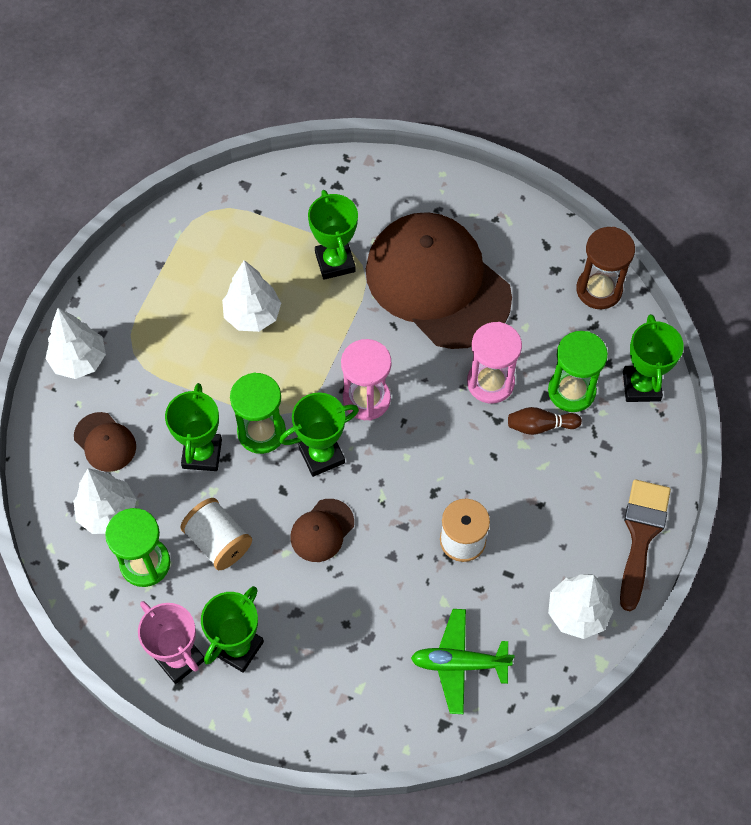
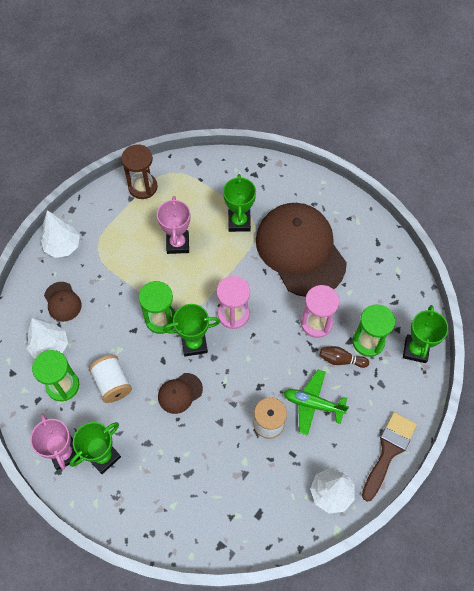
camera: 15 degrees right, 0 degrees up
green trophy [165,383,222,471] -> none
white tree [222,260,281,332] -> pink trophy [157,196,191,254]
green plane [411,609,514,714] -> green plane moved to [284,370,349,436]
brown hourglass [576,227,635,309] -> brown hourglass moved to [121,144,157,199]

